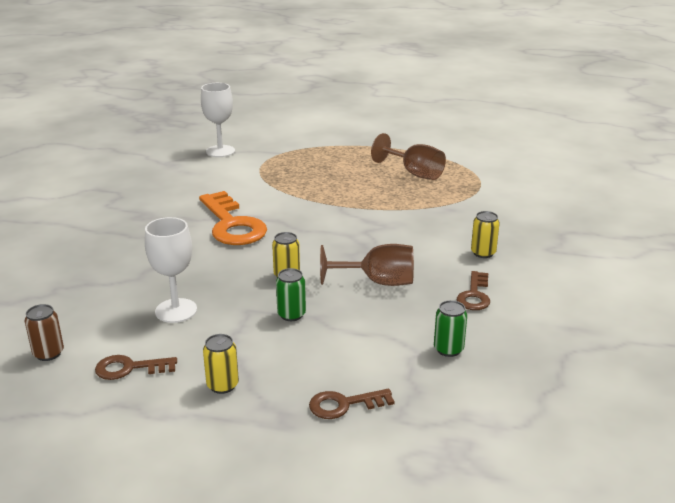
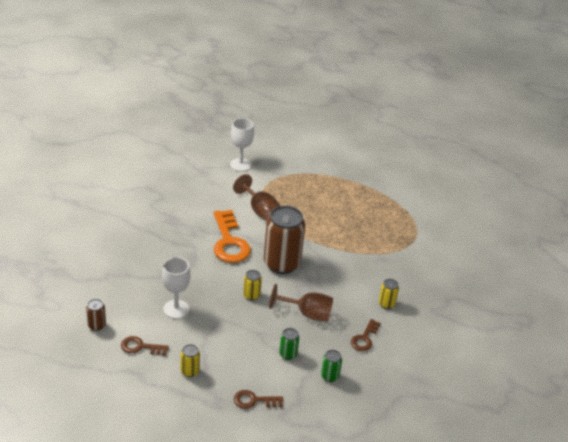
camera: 10 degrees right, 10 degrees up
green can [276,268,306,321] -> green can moved to [279,328,300,360]
brown goblet [371,133,446,180] -> brown goblet moved to [233,174,280,221]
none -> brown can [264,206,305,274]

